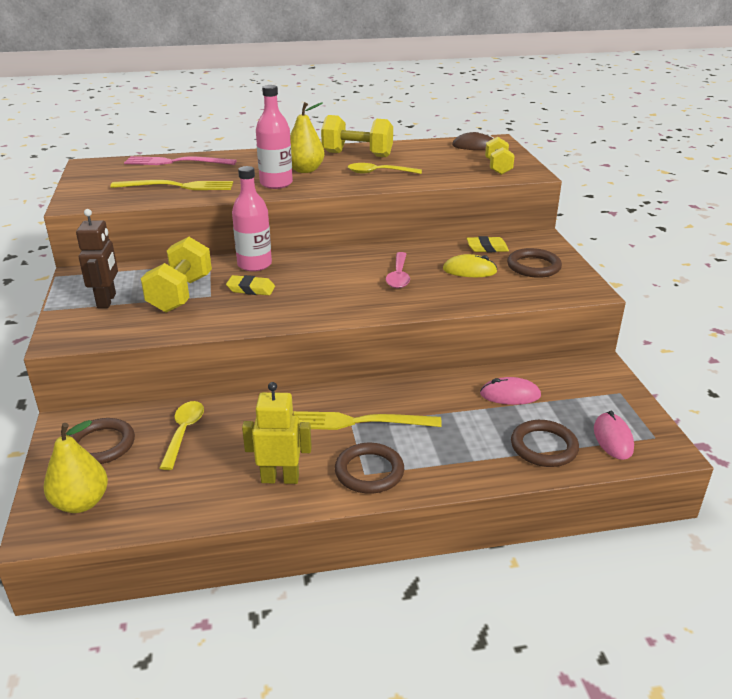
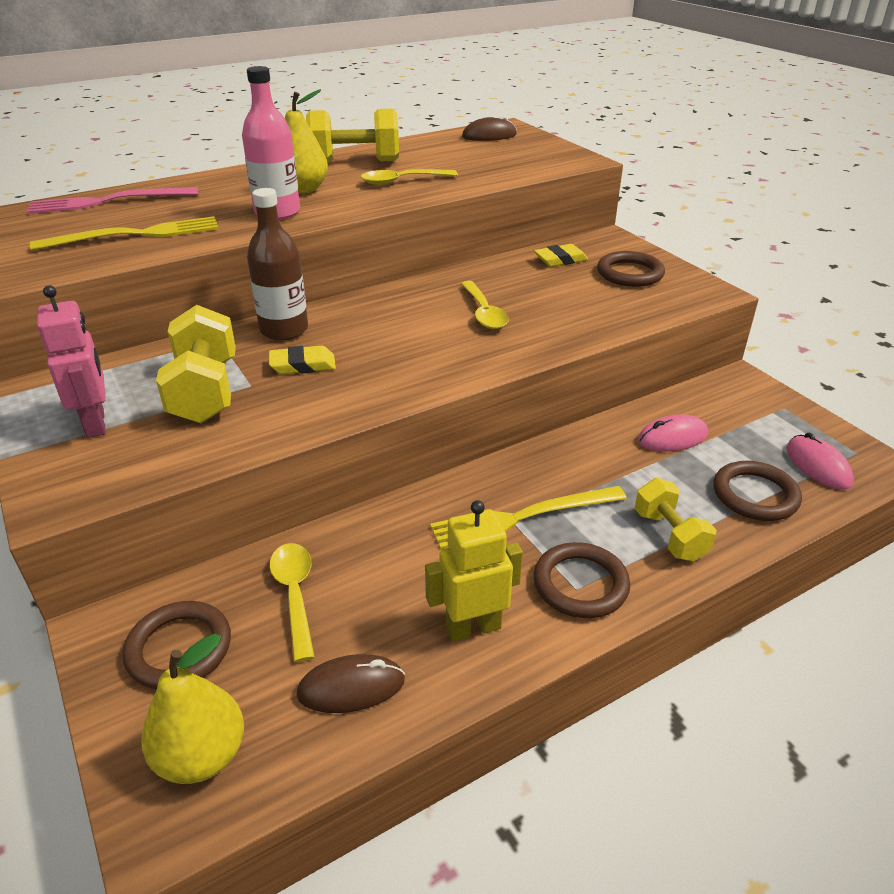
camera: 20 degrees left, 5 degrees up
brown robot [76,209,118,308] -> pink robot [37,285,106,438]
pink bottle [232,166,272,272] -> brown bottle [247,188,308,340]
pink spoon [386,252,410,288] -> yellow spoon [461,281,509,329]
yellow mouse [443,254,497,277] -> none
yellow dumbbell [485,137,515,175] -> yellow dumbbell moved to [634,478,716,561]
none -> brown mouse [297,654,405,713]

